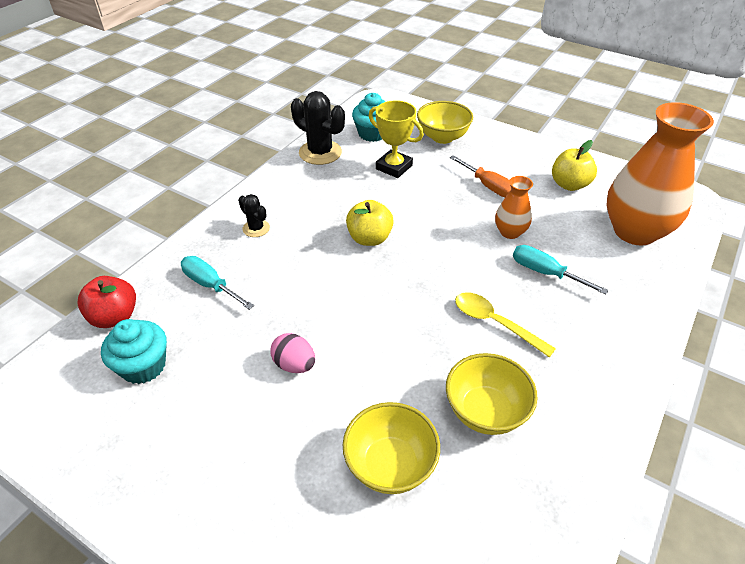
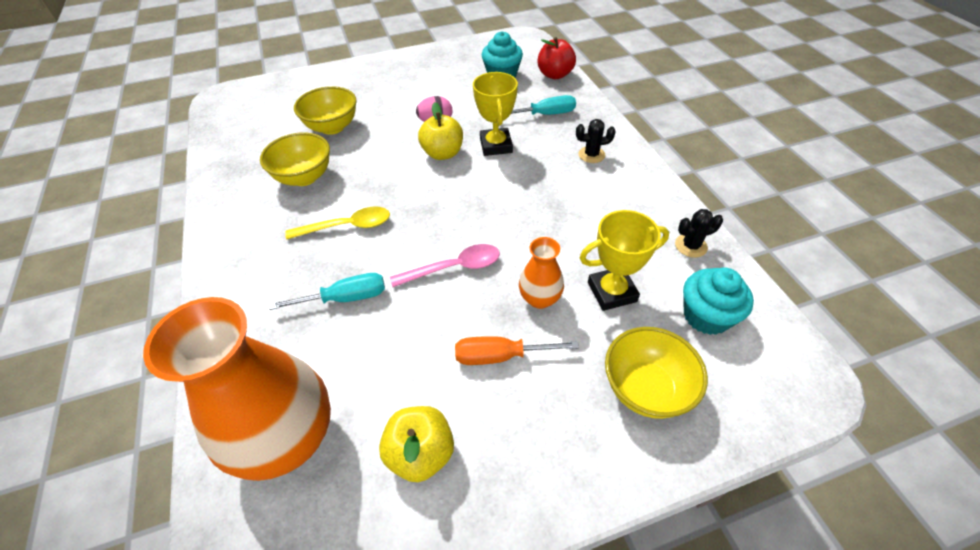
camera: 130 degrees right, 5 degrees up
black cactus [291,91,345,165] -> black cactus [675,209,723,258], size x0.55
yellow apple [346,200,394,246] -> yellow apple moved to [418,102,463,160]
orange vase [495,176,533,239] -> orange vase moved to [519,237,564,309]
none -> pink spoon [390,244,500,287]
none -> yellow trophy [473,72,518,156]

